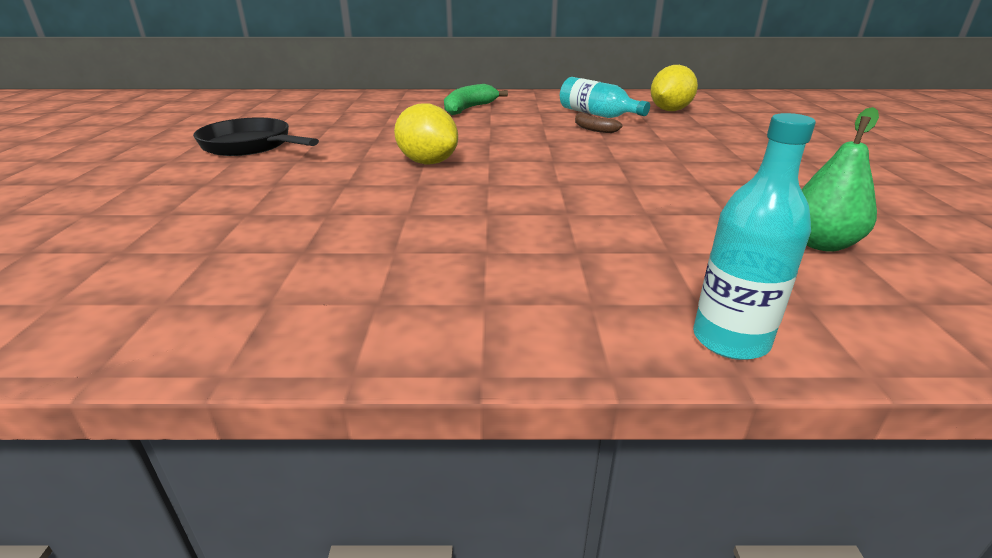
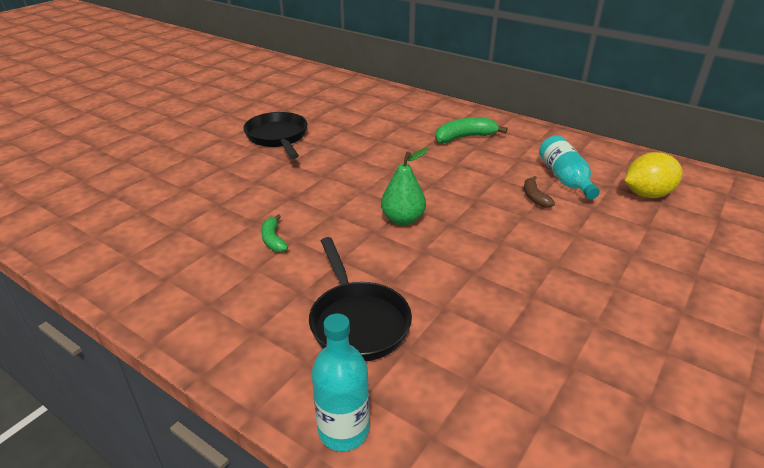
camera: 35 degrees right, 5 degrees up
yellow lemon [394,103,458,165] -> none
green pear [801,107,879,252] -> green pear moved to [381,148,429,225]
none -> green banana [261,214,288,252]
none -> black pan [309,237,412,361]

